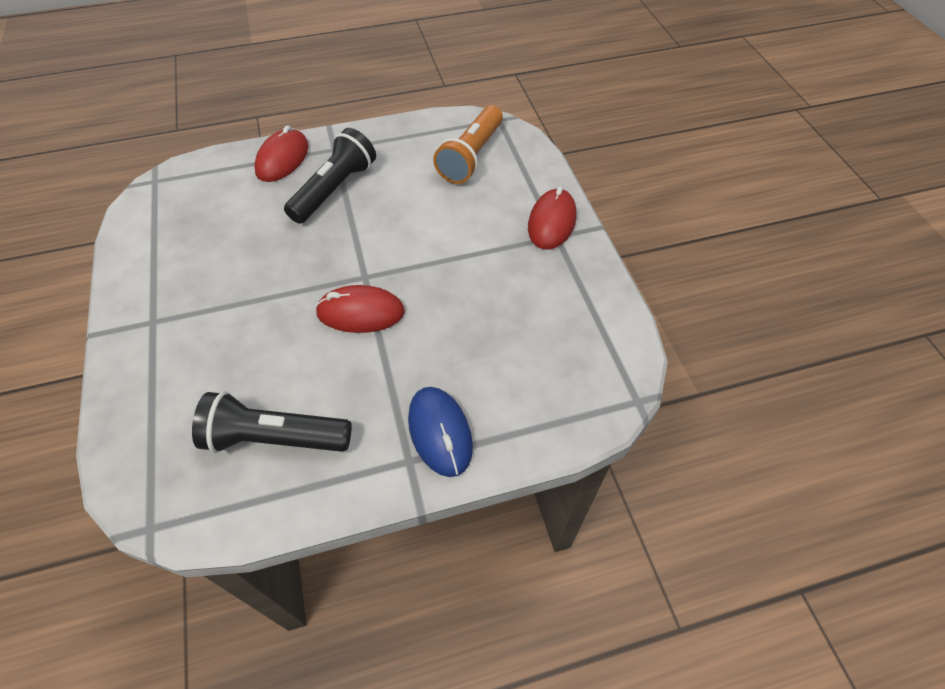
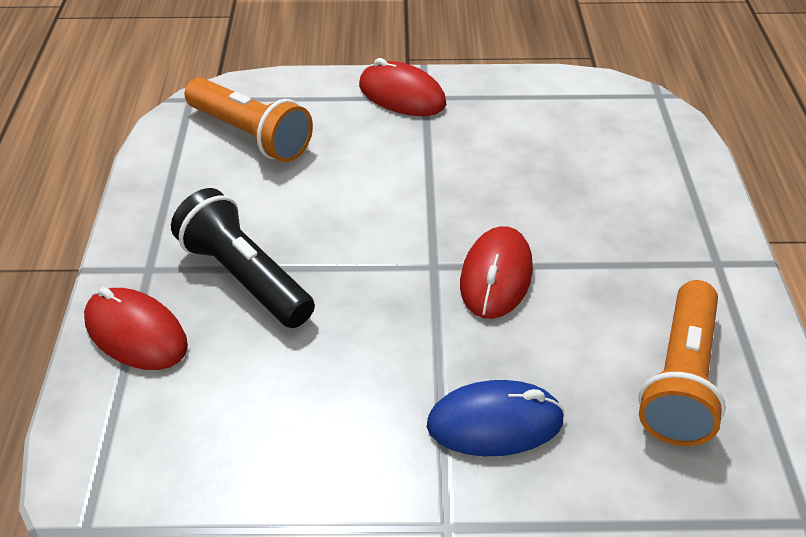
camera: 75 degrees left, 10 degrees down
black flashlight [192,391,352,453] -> orange flashlight [638,280,726,446]
blue mouse [408,387,473,477] -> blue mouse moved to [427,380,565,456]

